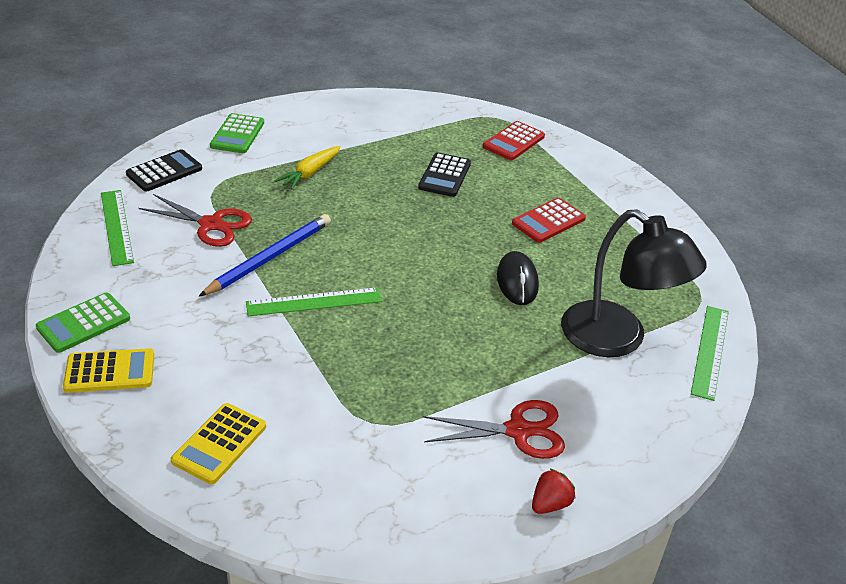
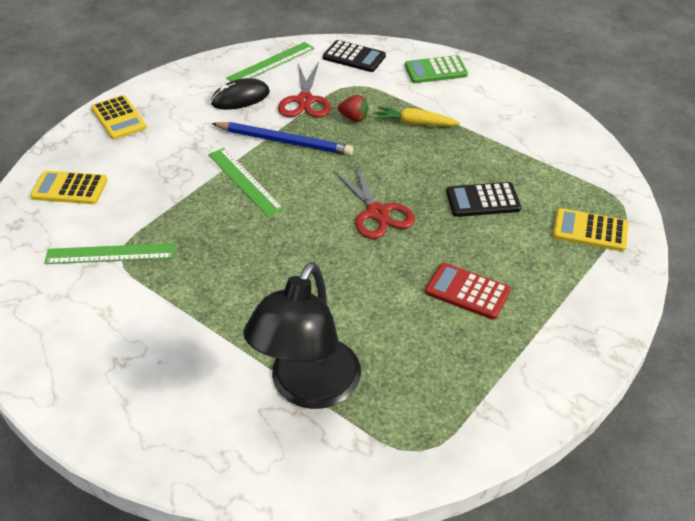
camera: 70 degrees right, 5 degrees up
green calculator [36,292,130,353] -> none
red scissors [423,400,565,459] -> red scissors moved to [334,164,415,239]
red calculator [483,121,545,160] -> yellow calculator [553,208,628,251]
black mouse [497,251,539,305] -> black mouse moved to [211,78,270,110]
red strawberry [532,468,575,514] -> red strawberry moved to [338,95,369,122]
green ruler [691,306,729,401] -> green ruler moved to [44,243,175,264]

